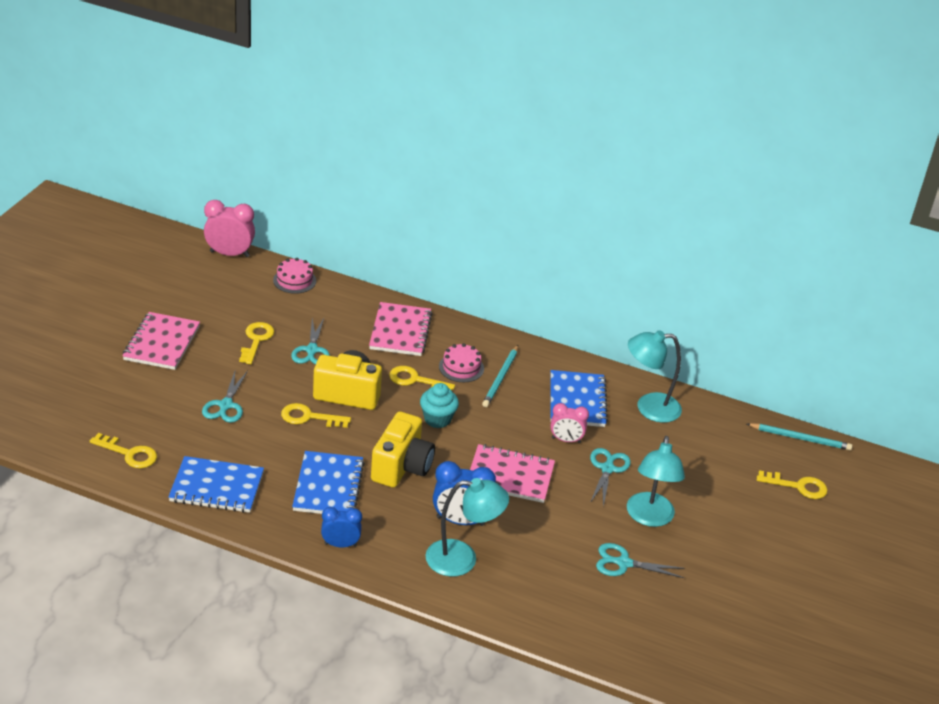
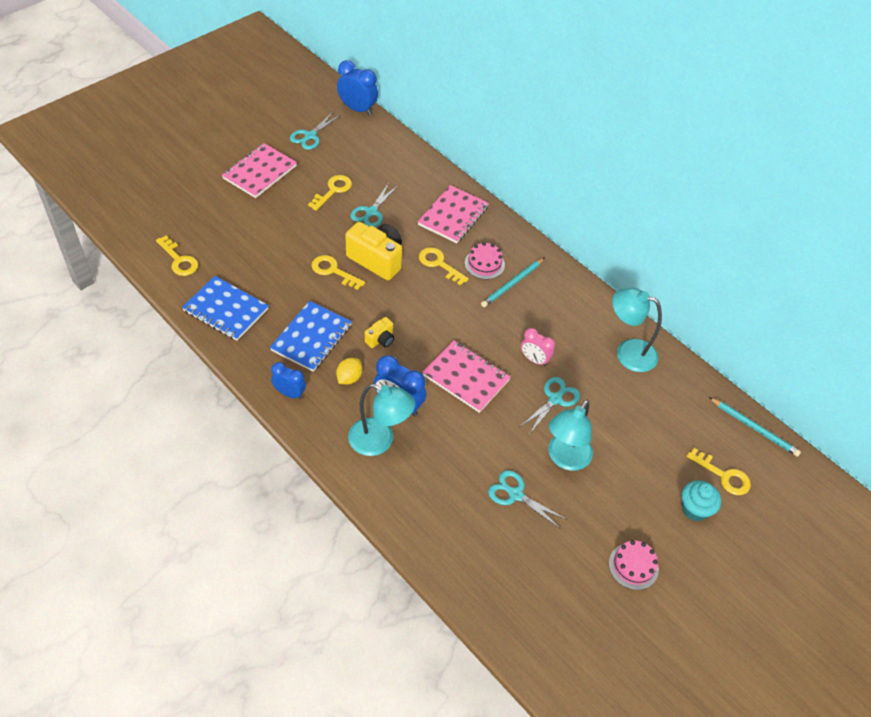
camera: 25 degrees right, 15 degrees up
turquoise scissors [202,369,248,423] -> turquoise scissors moved to [290,112,341,150]
pink clock [204,200,255,257] -> blue clock [337,60,378,116]
pink cake [273,258,316,294] -> pink cake moved to [609,540,659,590]
yellow camera [371,412,435,488] -> yellow camera [365,317,394,348], size x0.49
turquoise cupcake [420,383,459,428] -> turquoise cupcake moved to [682,480,721,521]
blue notebook [551,370,608,427] -> none
none -> yellow lemon [336,358,362,384]

